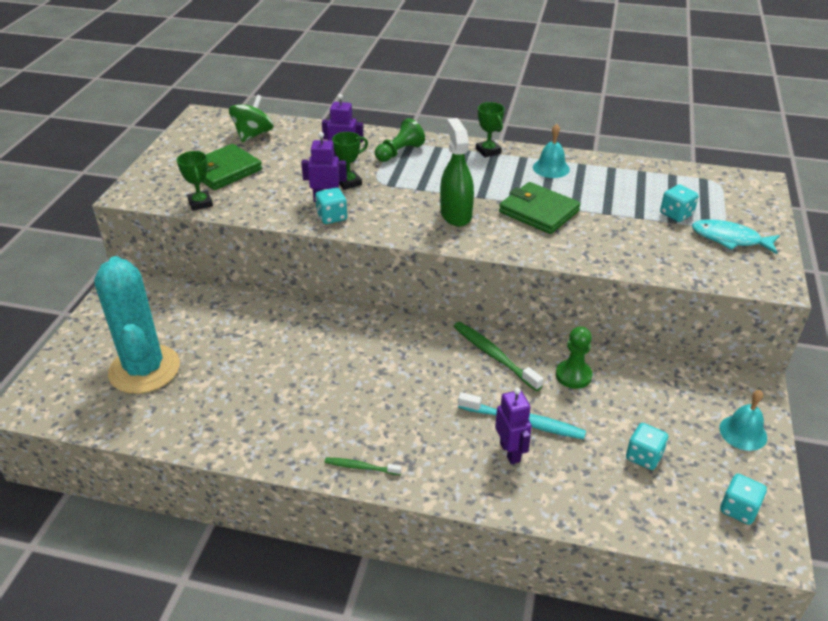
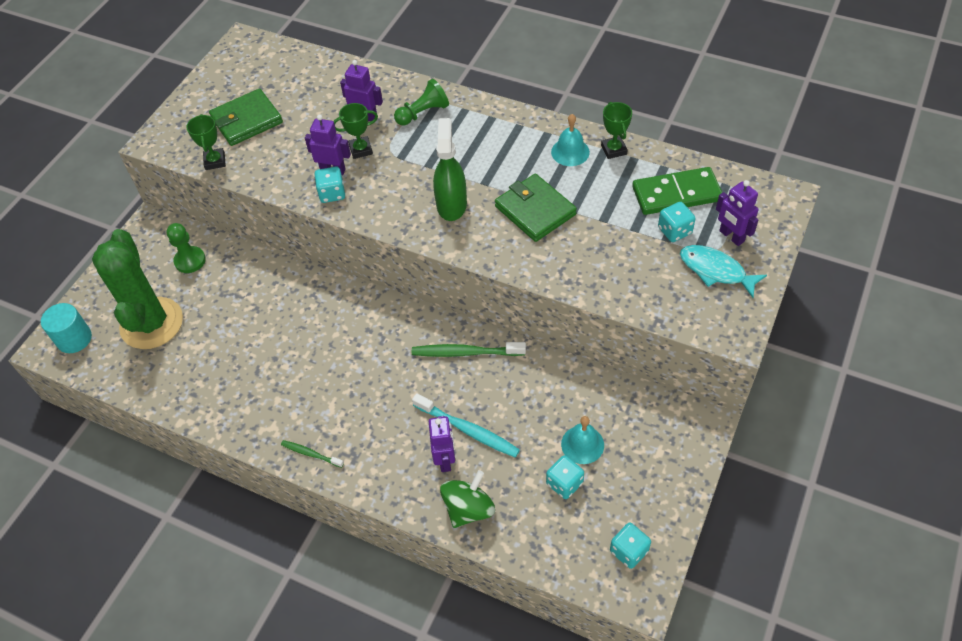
camera: 15 degrees right, 15 degrees up
turquoise cactus [94,256,180,394] -> green cactus [92,229,183,349]
green spinning top [229,95,274,142] -> green spinning top moved to [440,470,495,528]
green toothbrush [454,322,544,391] -> green toothbrush turned 60 degrees counterclockwise [412,342,526,357]
green trophy [476,102,505,158] -> green trophy moved to [601,102,632,159]
green pawn [556,326,593,389] -> green pawn moved to [167,223,206,273]
turquoise bell [719,390,767,451] -> turquoise bell moved to [561,416,604,464]
none -> turquoise cylinder [41,303,92,353]
none -> green domino [632,167,722,215]
none -> purple robot [716,180,759,246]

